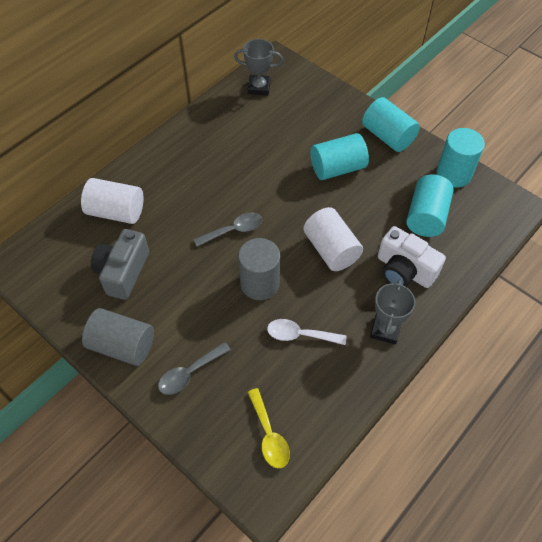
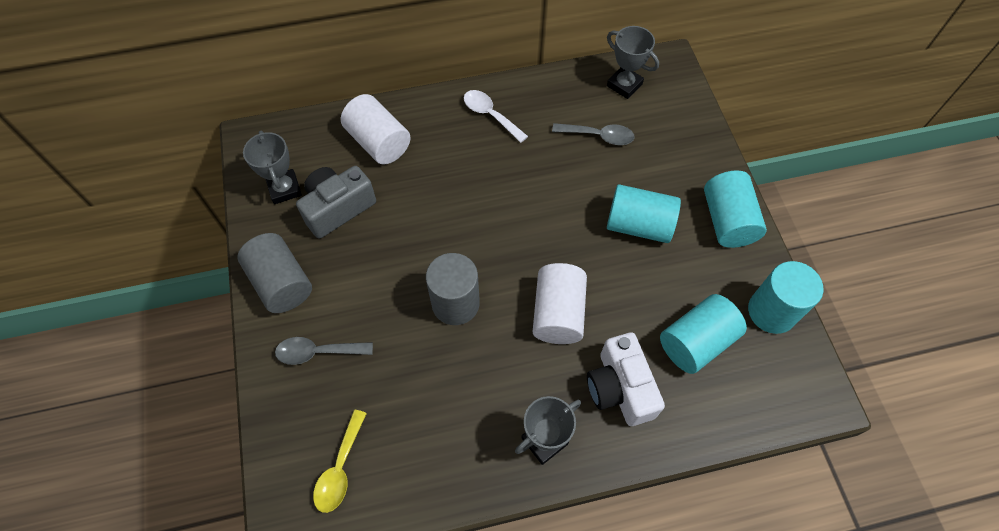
camera: 35 degrees right, 5 degrees up
grey spoon [193,212,262,247] -> grey spoon moved to [552,123,635,145]
white spoon [267,319,347,345] -> white spoon moved to [464,90,528,143]
none -> grey trophy [243,131,302,204]

